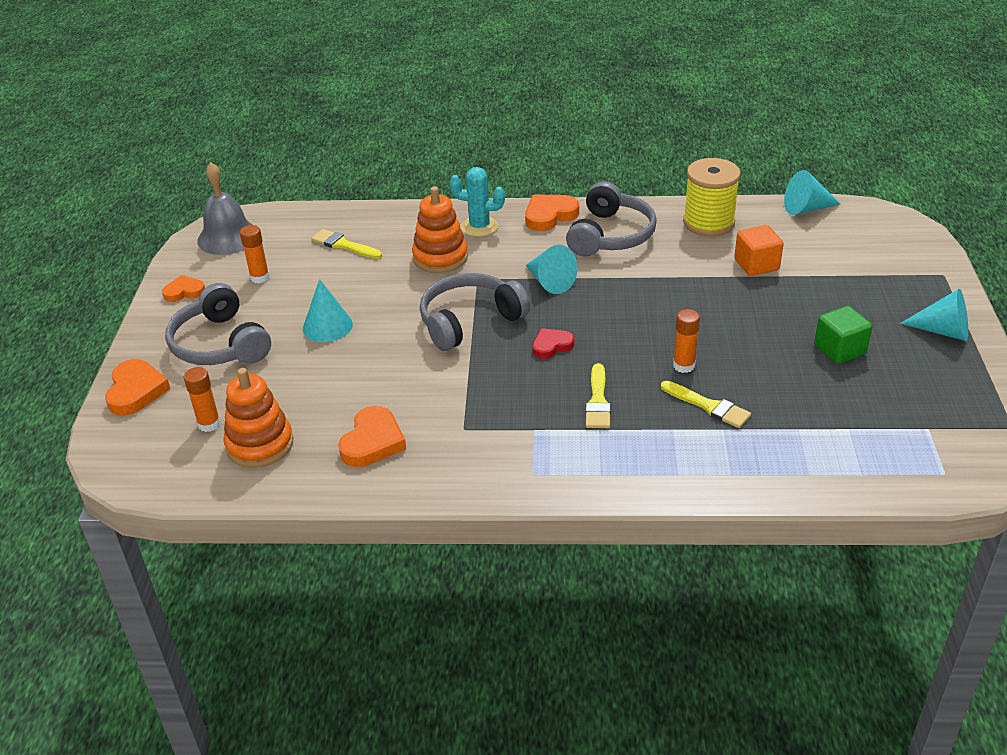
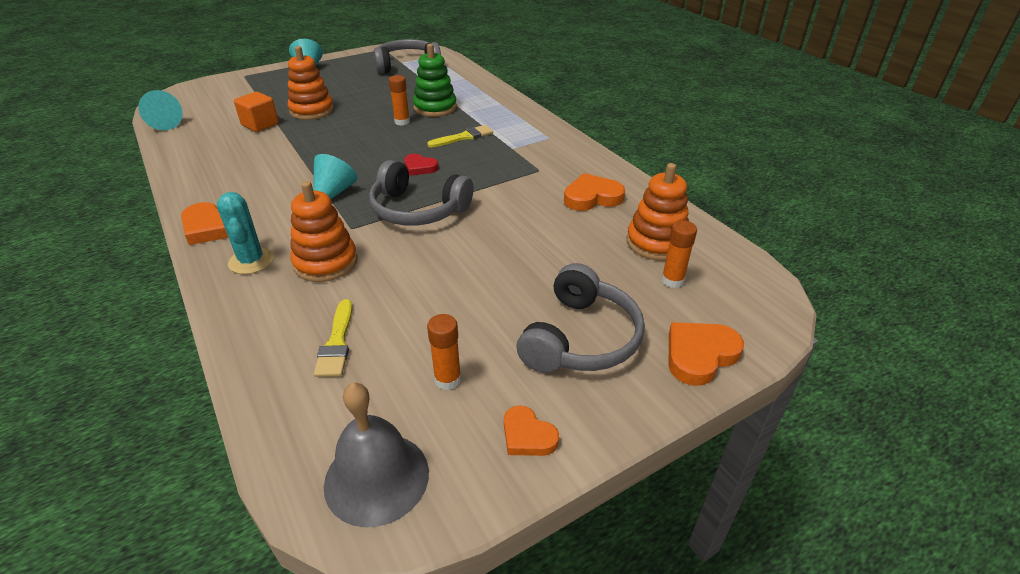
camera: 125 degrees left, 0 degrees up
turquoise cone [303,279,353,342] -> none
grey headphones [566,182,657,257] -> grey headphones moved to [374,39,441,74]
yellow brush [661,381,751,428] -> green stacking toy [413,44,457,117]
yellow spool [683,158,741,237] -> none
green cube [814,306,872,364] -> none
none -> orange stacking toy [288,46,334,120]

